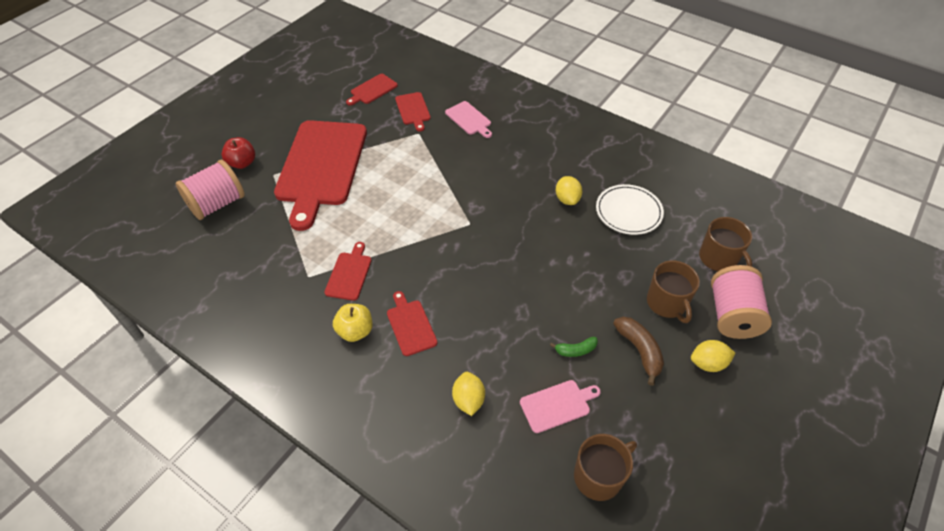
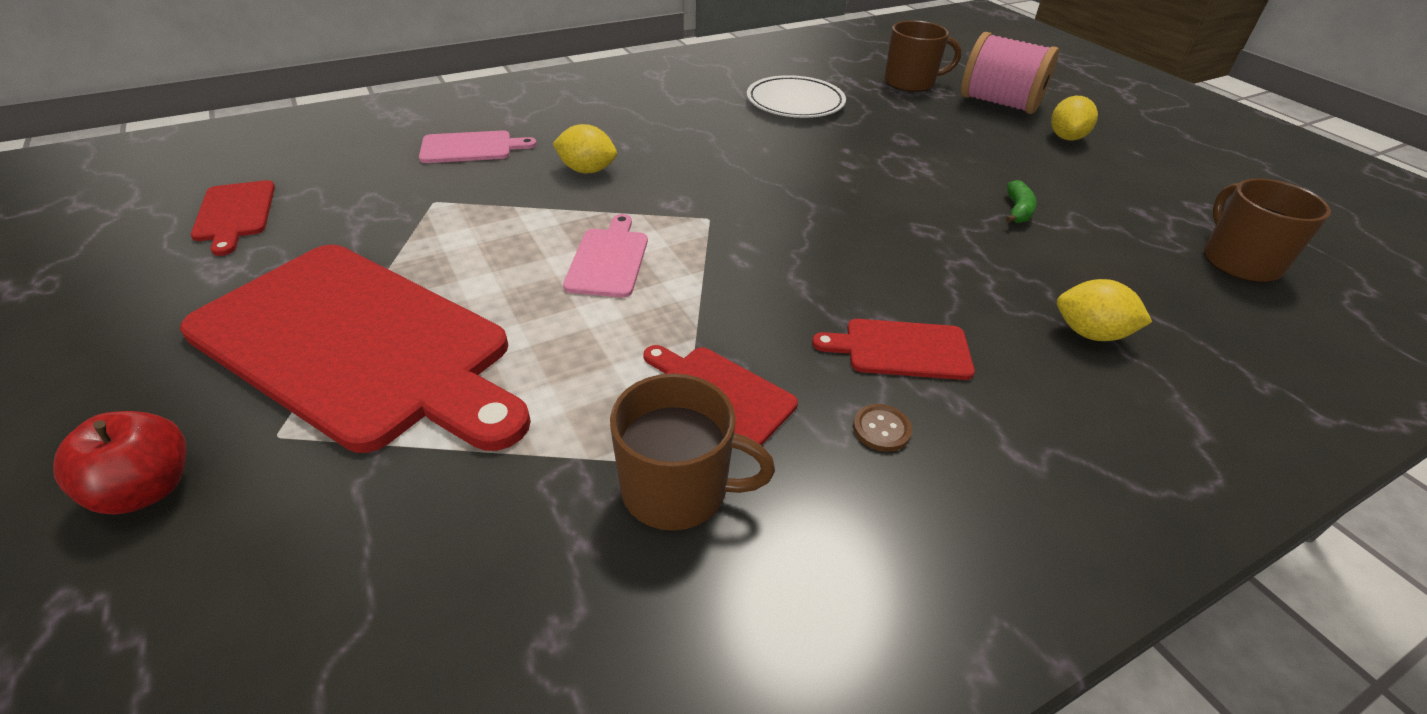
camera: 65 degrees left, 10 degrees down
pink spool [175,159,245,220] -> none
yellow apple [333,304,372,342] -> brown button [853,404,912,452]
red cutting board [395,92,431,131] -> none
pink cutting board [520,380,601,433] -> pink cutting board moved to [563,214,648,298]
yellow lemon [556,176,582,205] -> yellow lemon moved to [553,124,617,174]
brown banana [613,317,664,386] -> none
brown mug [647,260,700,323] -> brown mug moved to [610,373,775,531]

